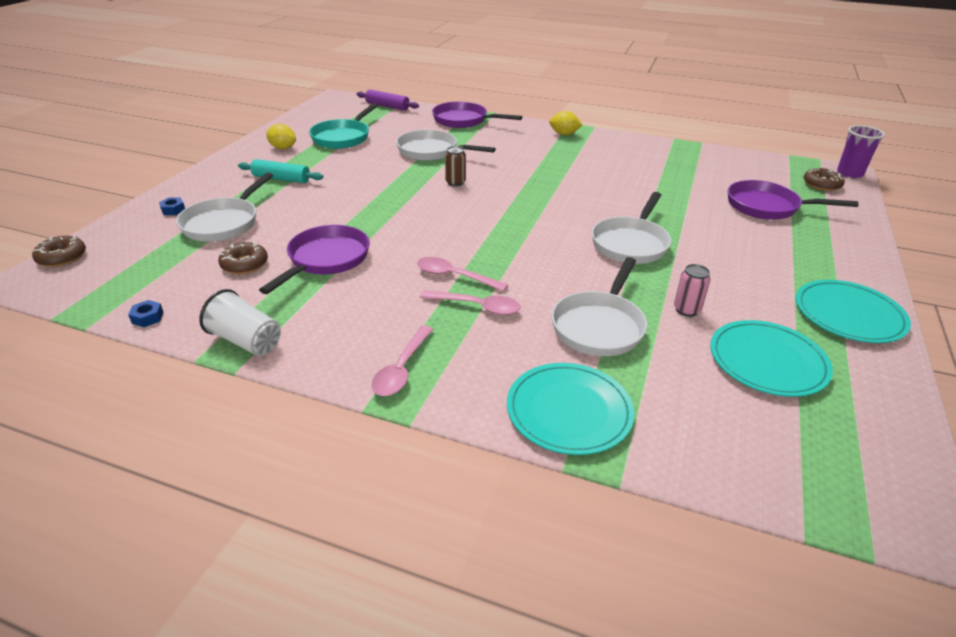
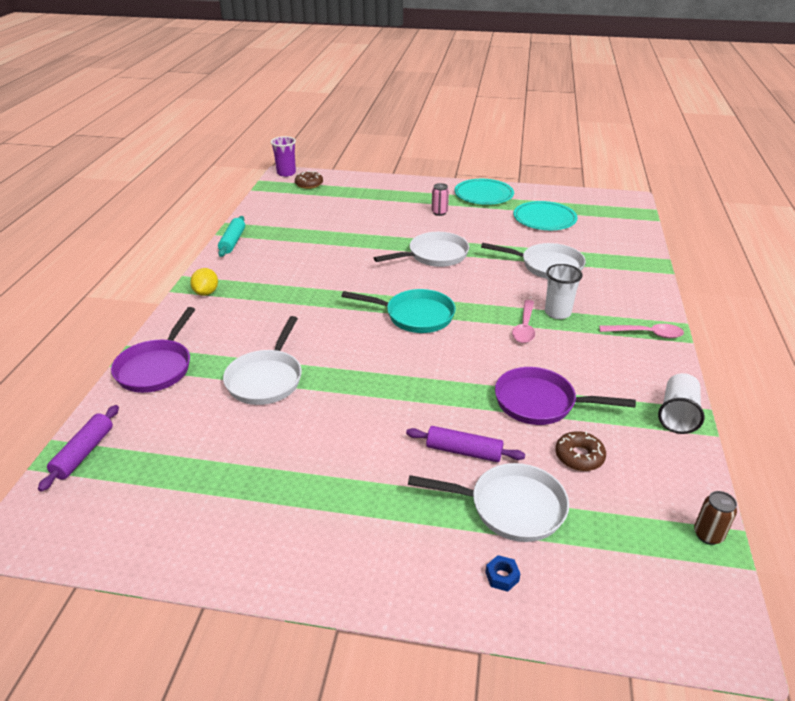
camera: 100 degrees left, 0 degrees up
brown donut [32,236,86,267] -> none
blue nut [128,300,164,327] -> none
turquoise rolling pin [238,159,323,183] -> turquoise rolling pin moved to [218,216,245,257]
yellow lemon [266,124,296,149] -> none
turquoise pan [309,103,378,149] -> turquoise pan moved to [341,289,456,333]
pink spoon [420,290,521,315] -> white cup [545,264,583,319]
brown can [445,146,466,186] -> brown can moved to [694,491,737,545]
turquoise plate [507,363,634,455] -> none
white pan [592,192,671,264] -> white pan turned 45 degrees counterclockwise [374,232,469,267]
pink can [674,264,710,317] -> pink can moved to [432,183,449,216]
purple pan [728,180,859,220] -> none
none -> purple rolling pin [406,426,525,462]

